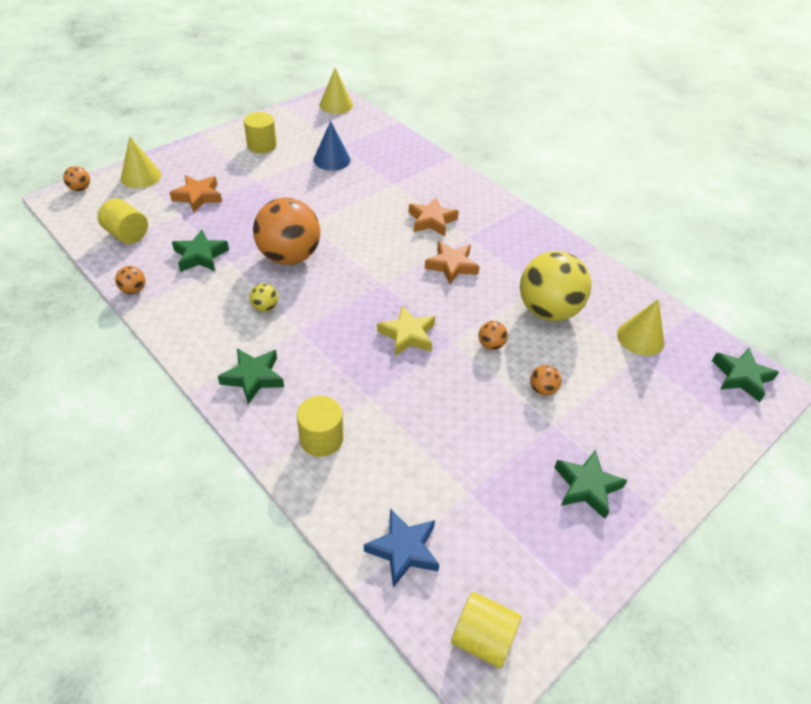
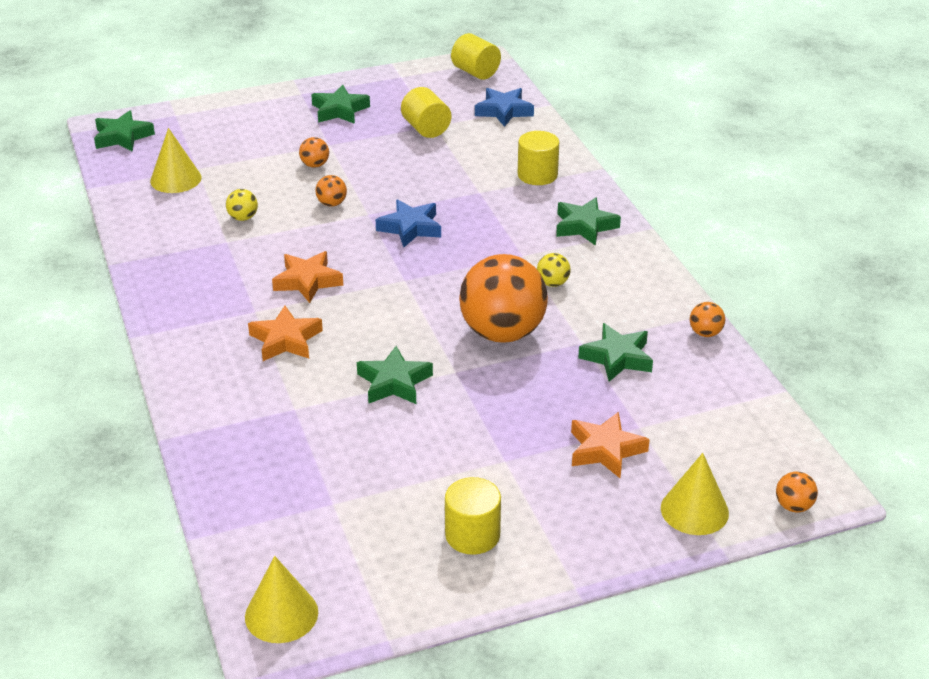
camera: 155 degrees left, 10 degrees down
yellow cylinder [97,198,148,244] -> yellow cylinder moved to [401,87,451,138]
blue cone [313,121,351,171] -> none
yellow star [377,305,435,356] -> blue star [375,199,441,248]
yellow ball [520,251,591,321] -> yellow ball [226,189,258,221], size x0.40
none -> green star [357,346,433,404]

